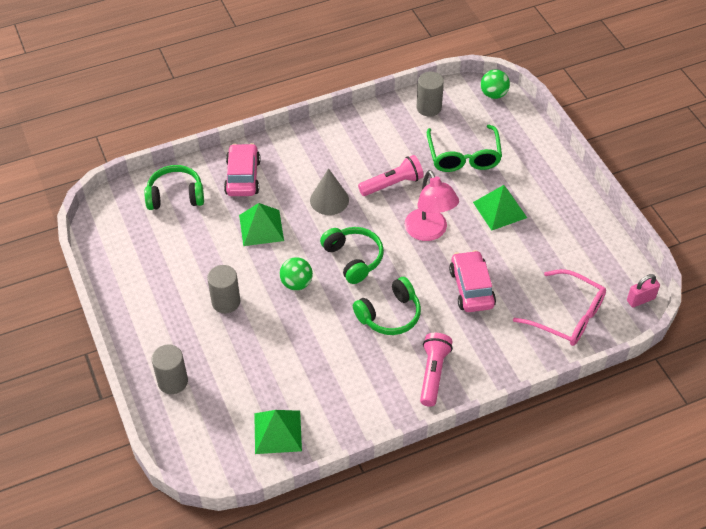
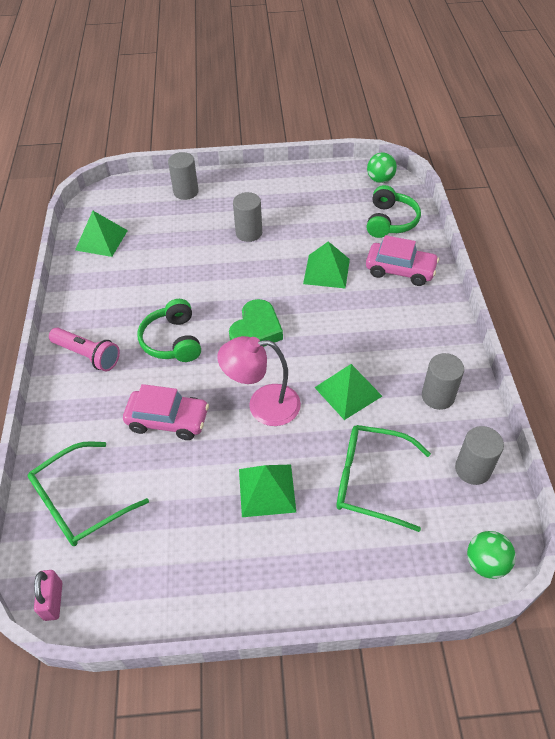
camera: 110 degrees right, 0 degrees up
green ball [280,257,313,290] -> green ball moved to [367,153,397,183]
grey cone [310,168,349,215] -> none
green headphones [320,227,384,284] -> green heart [229,299,283,347]
pink flashlight [358,155,424,196] -> green pyramid [314,364,382,420]
pink glasses [513,269,606,346] -> green glasses [28,441,149,546]
none -> grey cylinder [422,353,464,410]

